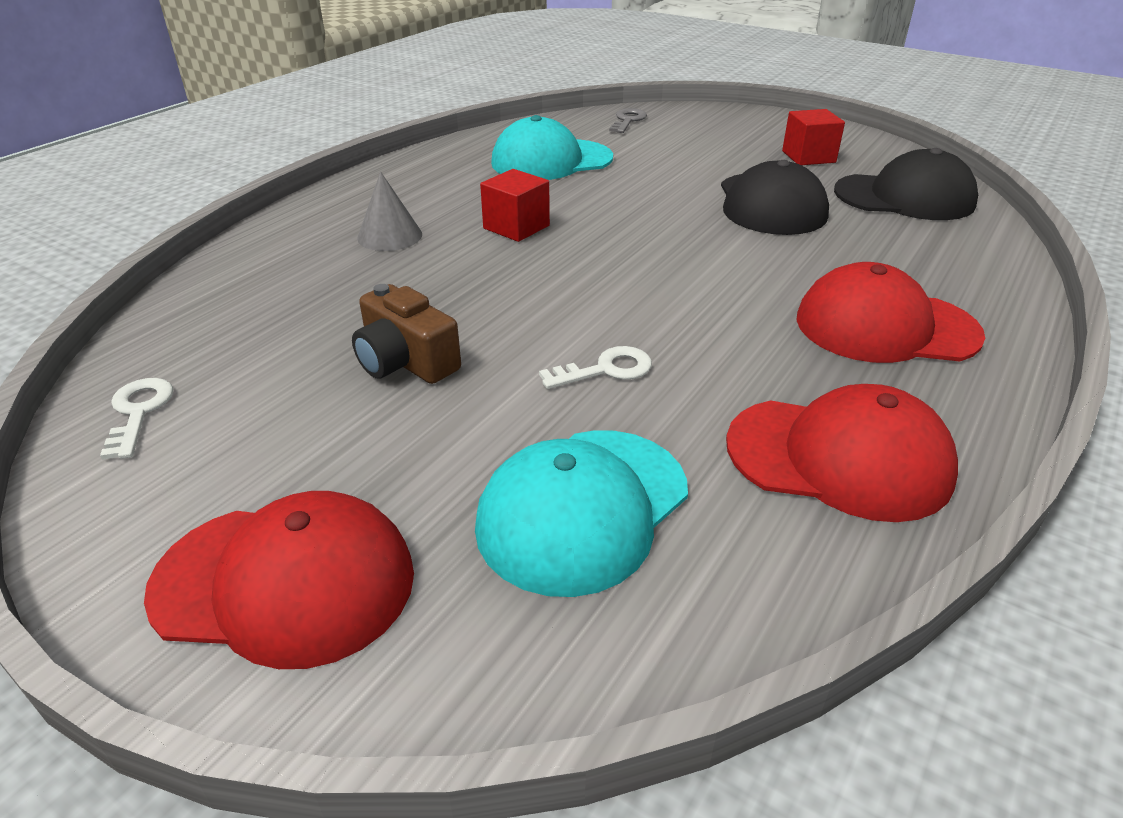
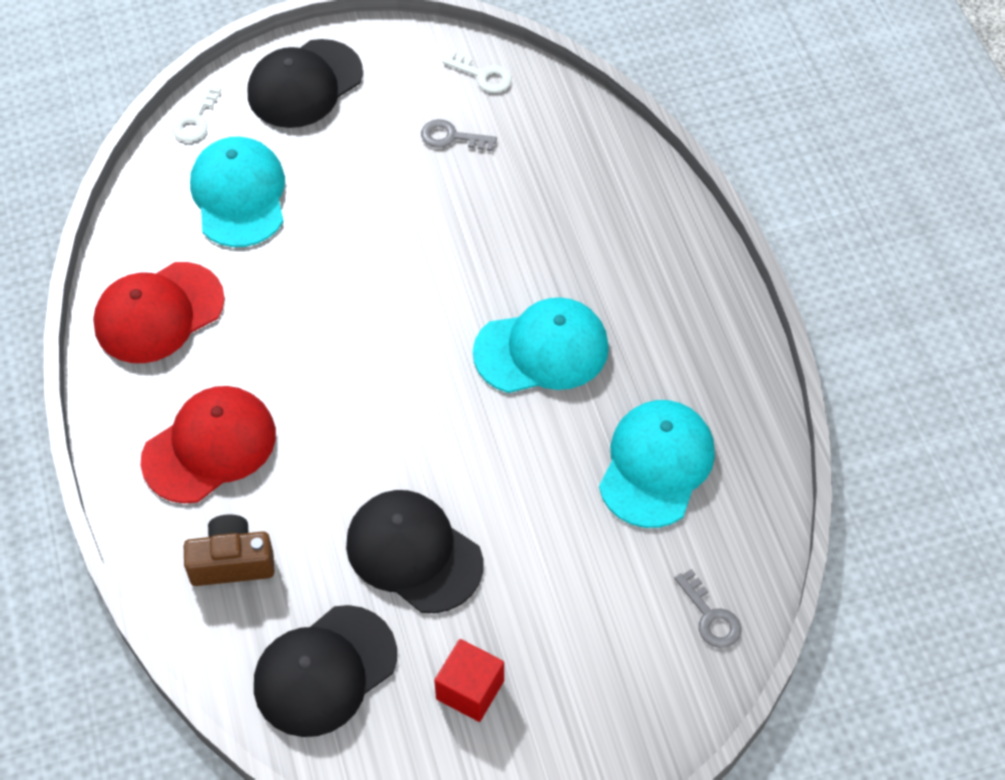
camera: 130 degrees right, 20 degrees up
red cap [144,491,414,669] -> black cap [248,39,363,128]
brown camera [352,284,461,384] -> brown camera moved to [184,514,275,586]
grey cone [357,172,422,251] -> none
red cube [480,169,550,242] -> turquoise cap [473,297,609,393]
white key [539,346,652,389] -> white key moved to [172,84,221,142]
none -> grey key [421,119,497,151]

